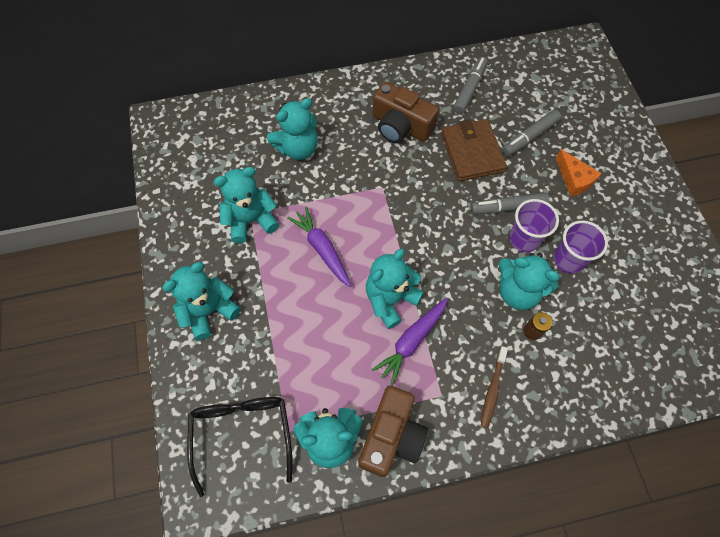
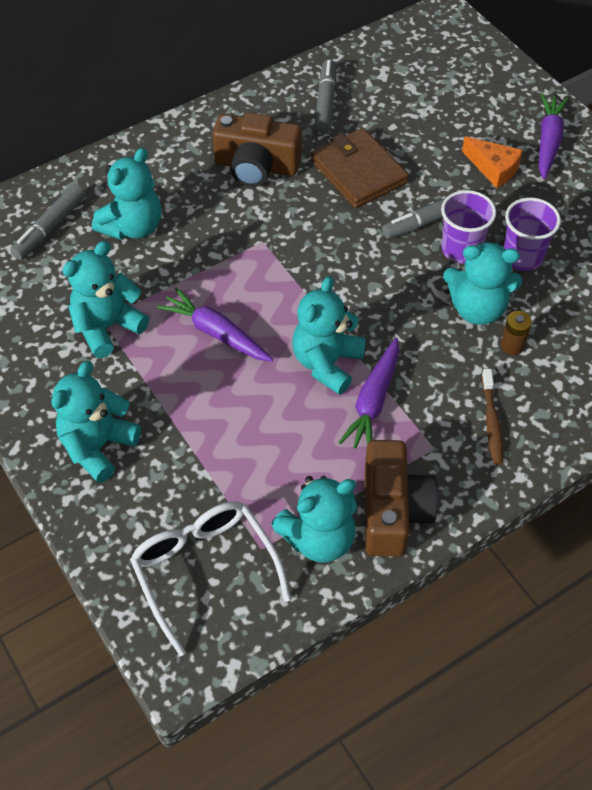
camera: 20 degrees left, 10 degrees down
black glasses [187,397,292,497] -> white glasses [130,501,291,656]
grey marker [502,110,561,156] -> grey marker moved to [10,184,86,260]
none -> purple carrot [539,94,568,179]

